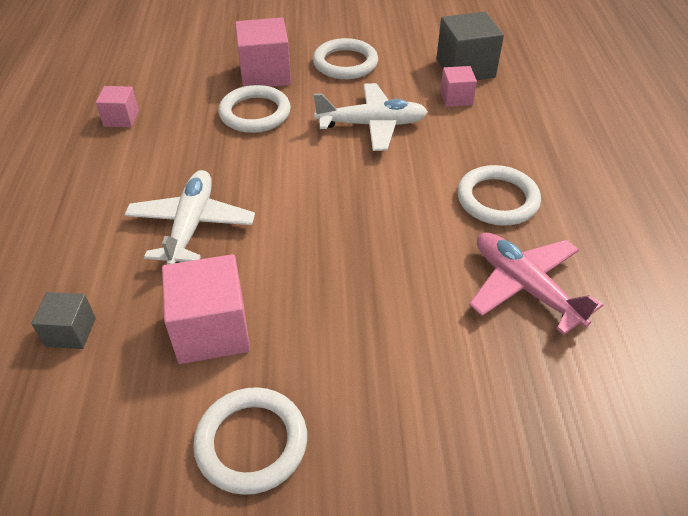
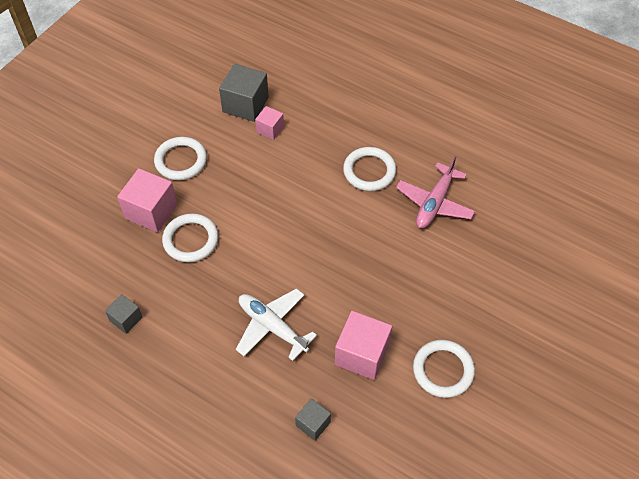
camera: 55 degrees left, 10 degrees up
pink cube [96,86,139,127] -> grey cube [105,294,143,334]
white plane [314,83,428,151] -> none
pink plane [469,233,603,335] -> pink plane turned 60 degrees counterclockwise [396,156,475,228]

